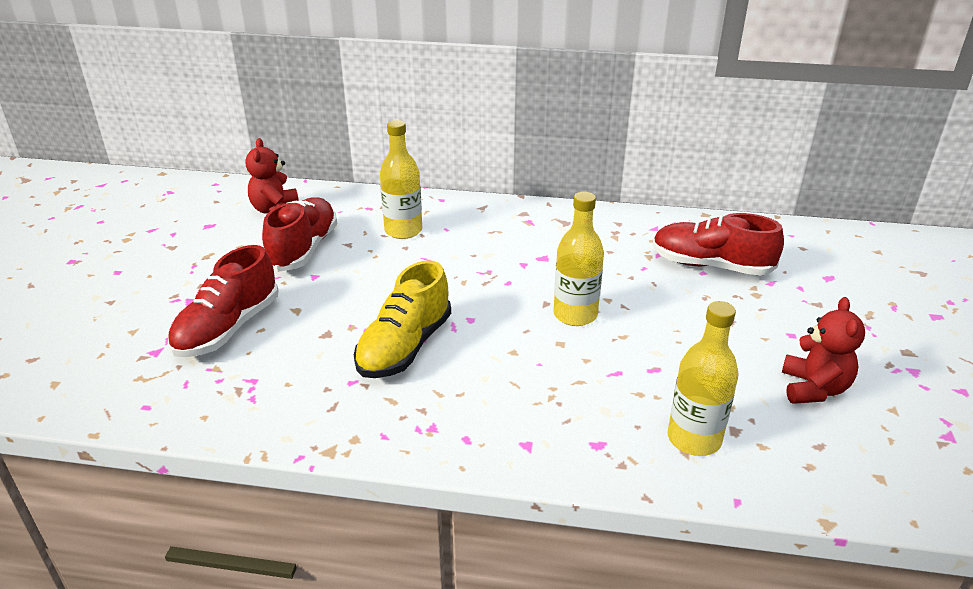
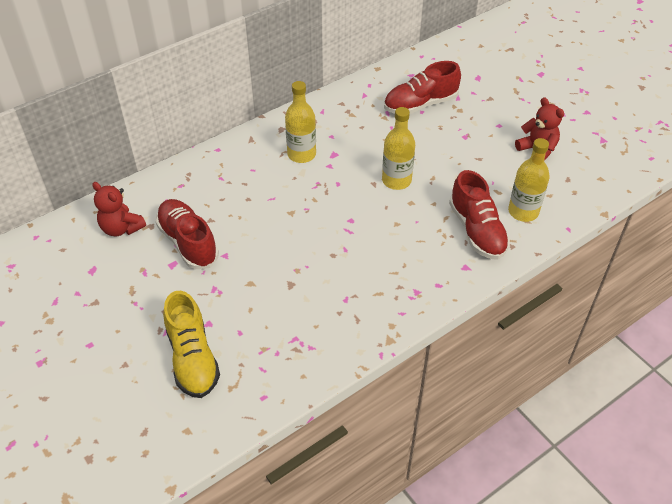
camera: 45 degrees left, 15 degrees up
red shoe [168,245,279,357] -> red shoe moved to [449,170,510,260]
yellow shoe [354,260,451,378] -> yellow shoe moved to [163,291,220,398]
yellow bottle [380,120,422,239] -> yellow bottle moved to [285,81,316,163]

